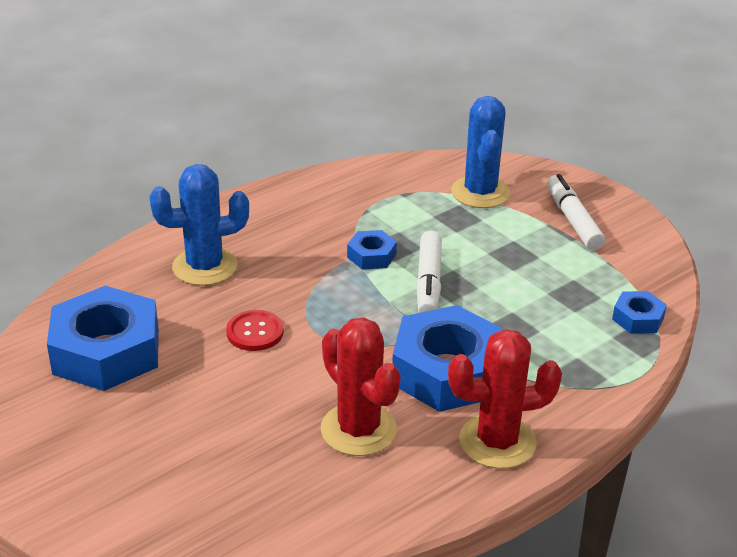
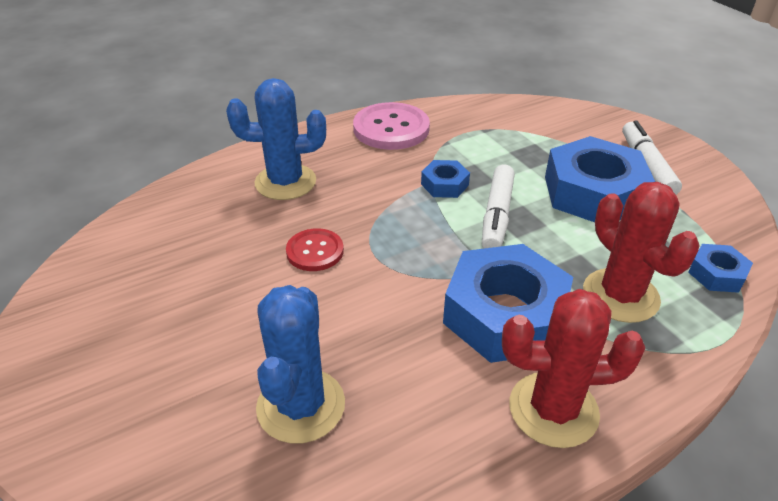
camera: 10 degrees right, 5 degrees up
blue nut [47,286,159,391] -> blue nut moved to [545,136,655,222]
red cactus [320,317,401,456] -> red cactus moved to [583,182,700,323]
blue cactus [451,96,510,208] -> blue cactus moved to [256,285,345,444]
none -> pink button [353,102,430,150]

